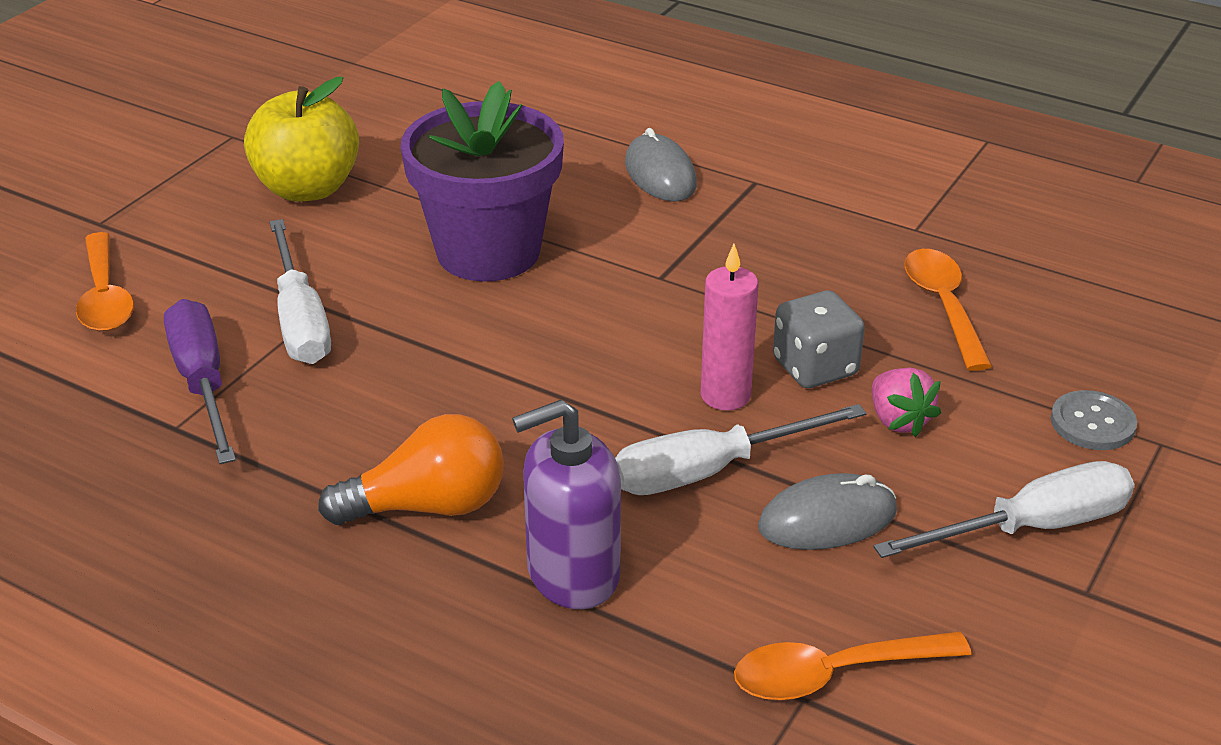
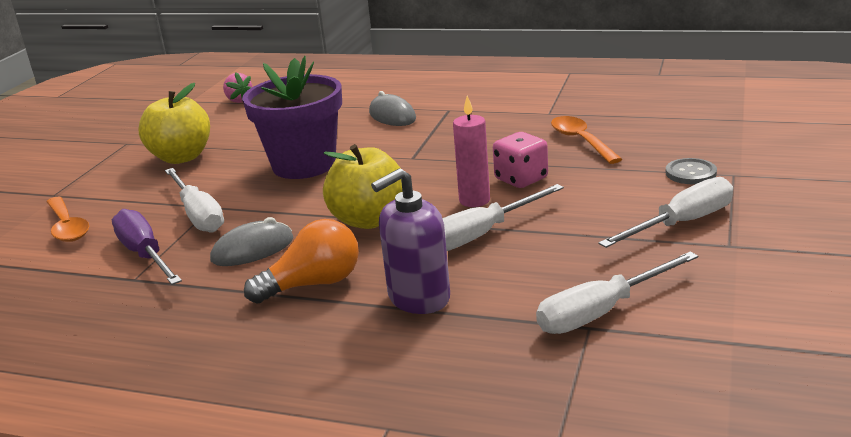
camera: 10 degrees left, 10 degrees down
orange spoon [734,632,971,701] -> white screwdriver [536,252,698,334]
grey mouse [758,473,897,550] -> grey mouse moved to [210,217,293,266]
grey dice [773,290,865,388] -> pink dice [493,132,548,188]
pink strawberry [872,368,941,437] -> pink strawberry moved to [223,72,252,103]
none -> yellow apple [323,144,402,229]

